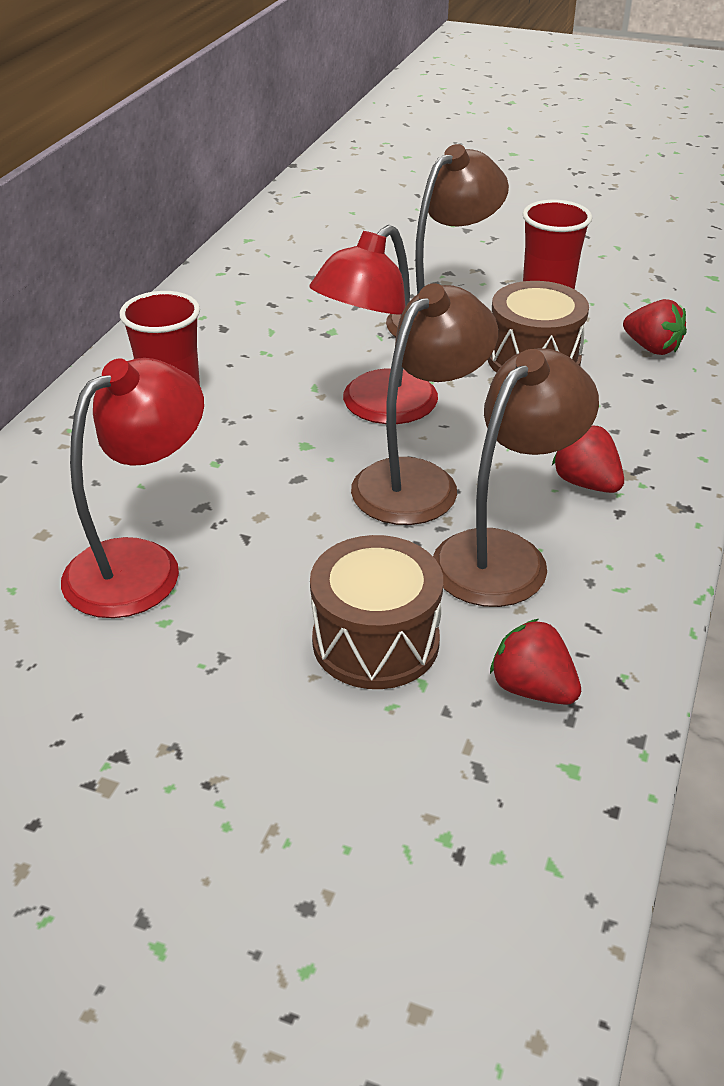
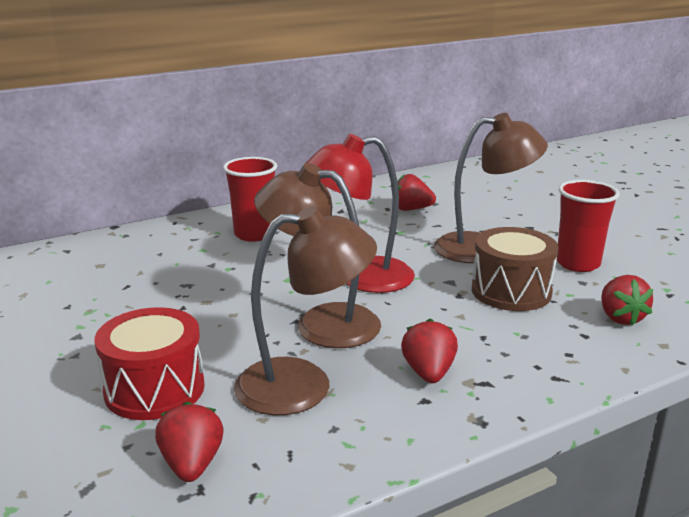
camera: 40 degrees right, 15 degrees down
red lamp [61,358,204,618] -> none
brown drum [310,535,443,689] -> red drum [94,307,205,420]
brown lamp [351,283,498,525] -> brown lamp turned 150 degrees counterclockwise [254,163,381,348]
none -> red strawberry [398,174,436,211]

